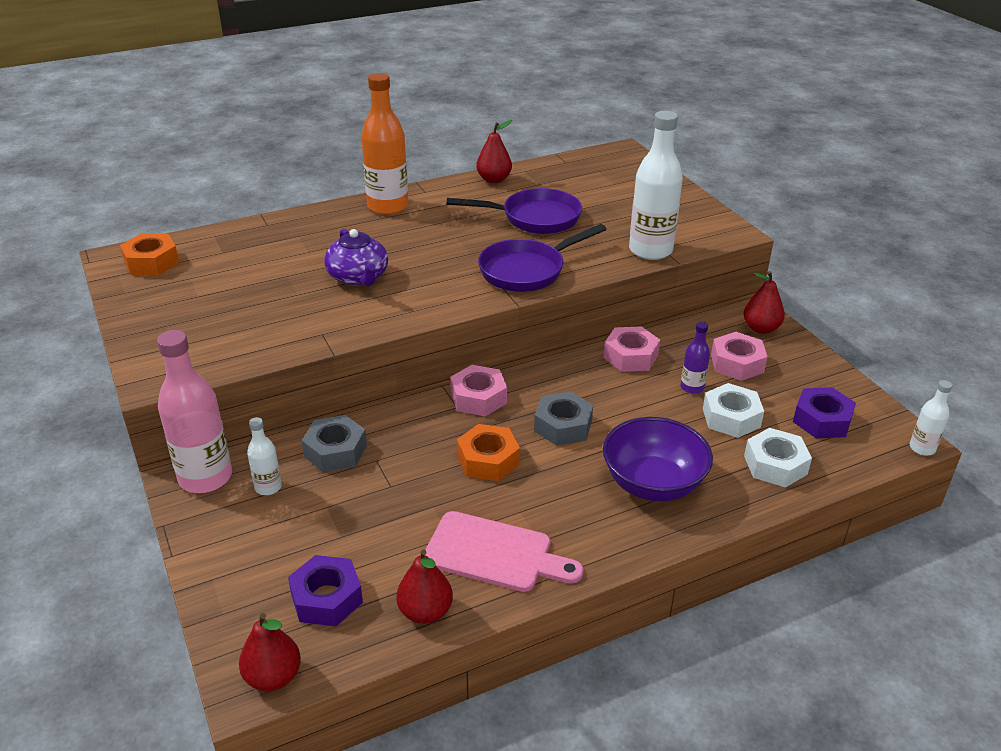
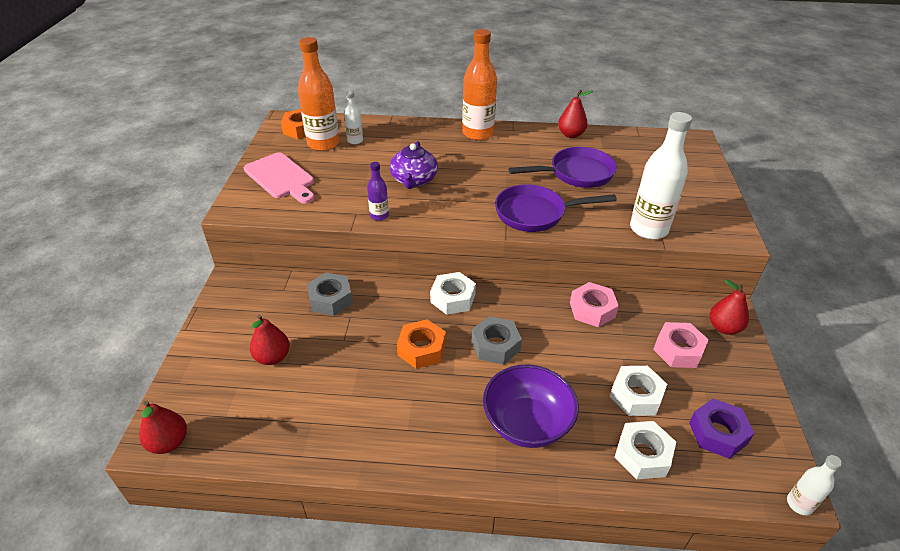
camera: 30 degrees right, 5 degrees up
pink bottle [157,330,232,493] -> none
white bottle [247,417,282,495] -> white bottle moved to [344,91,363,145]
purple nut [288,555,363,626] -> none
red pear [396,549,453,624] -> red pear moved to [250,314,290,365]
pink cutting board [425,511,584,592] -> pink cutting board moved to [244,152,315,204]
purple pan [447,188,582,234] -> purple pan turned 45 degrees counterclockwise [508,147,617,188]
pink nut [450,365,507,417] -> white nut [430,272,476,315]
purple bottle [681,322,710,394] -> purple bottle moved to [367,162,389,221]
none -> orange bottle [298,37,340,151]

